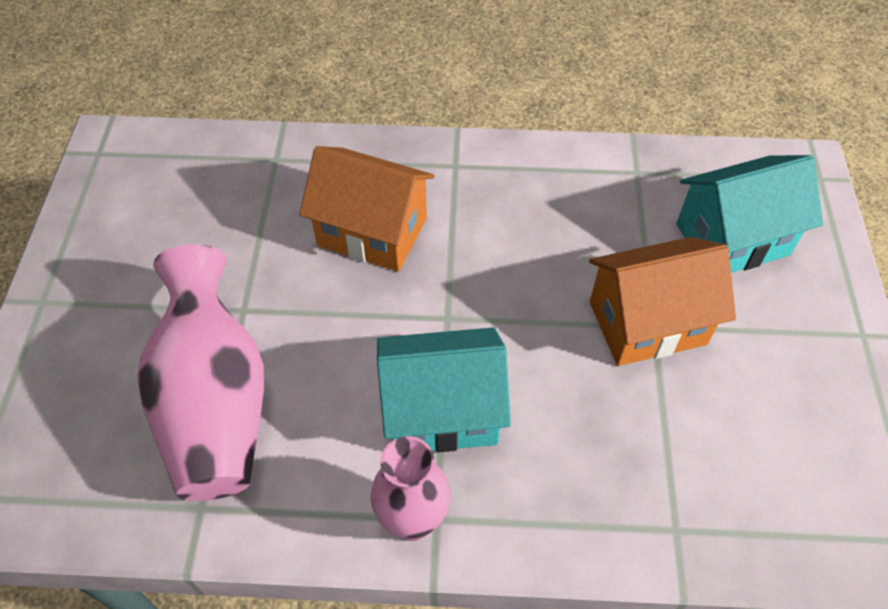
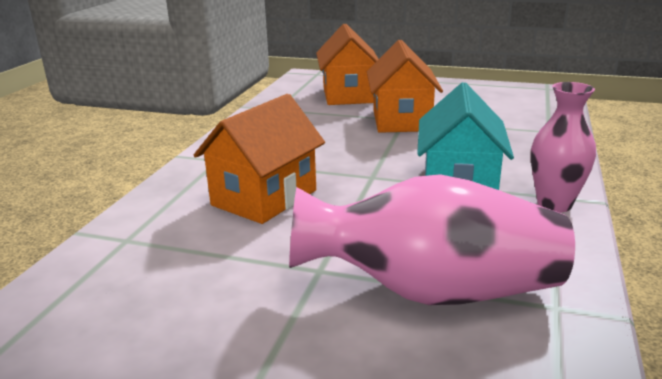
camera: 75 degrees left, 30 degrees down
turquoise house [676,155,823,273] -> orange house [316,24,379,105]

